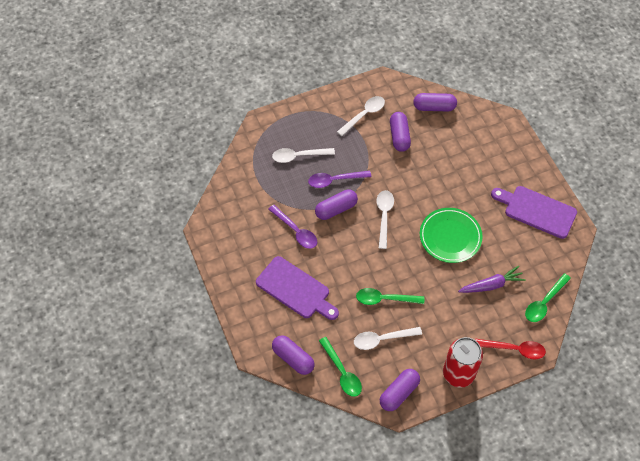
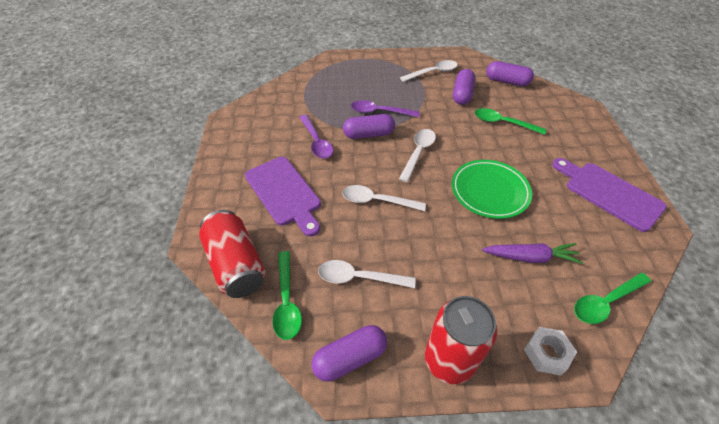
camera: 20 degrees right, 10 degrees down
white spoon [272,148,335,163] -> white spoon moved to [342,185,426,211]
purple capsule [272,335,315,375] -> red can [199,210,266,298]
green spoon [356,288,424,305] -> green spoon moved to [475,108,546,135]
red spoon [475,338,546,359] -> white nut [524,327,577,376]

